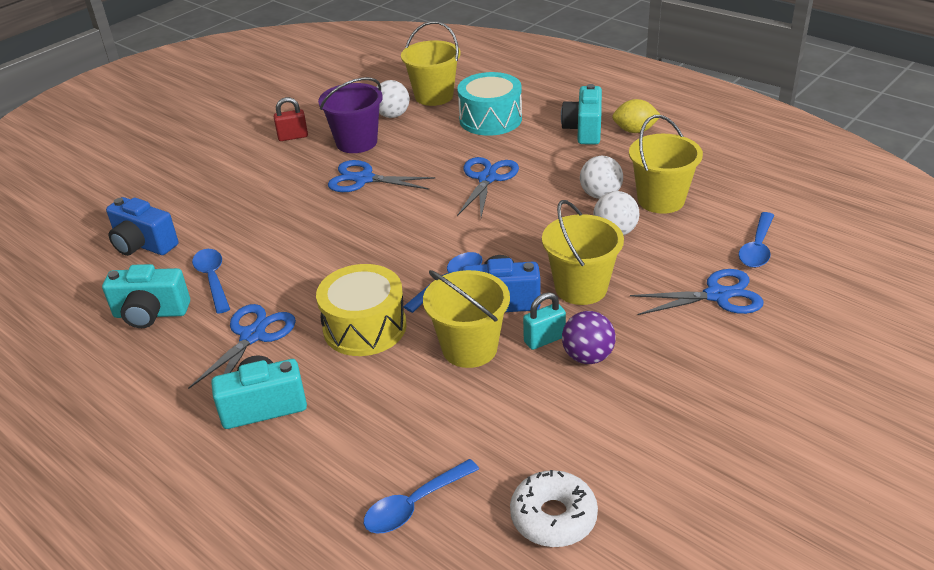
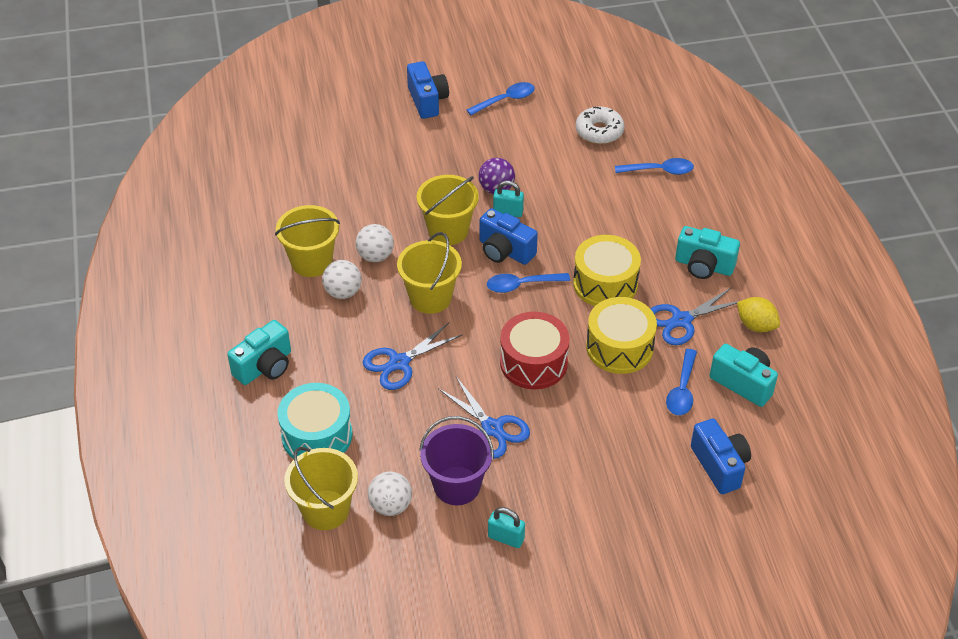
camera: 145 degrees left, 10 degrees up
red padlock [274,97,308,141] -> turquoise padlock [488,507,525,548]
yellow bucket [423,270,510,368] -> yellow bucket moved to [397,232,462,314]
yellow lemon [612,99,661,133] -> yellow lemon moved to [737,297,780,332]
blue scissors [630,269,764,315] -> none
blue spoon [739,212,774,268] -> blue spoon moved to [467,82,535,115]
none -> blue camera [407,61,449,119]
none -> red drum [500,312,570,389]
none -> yellow drum [586,297,657,374]

